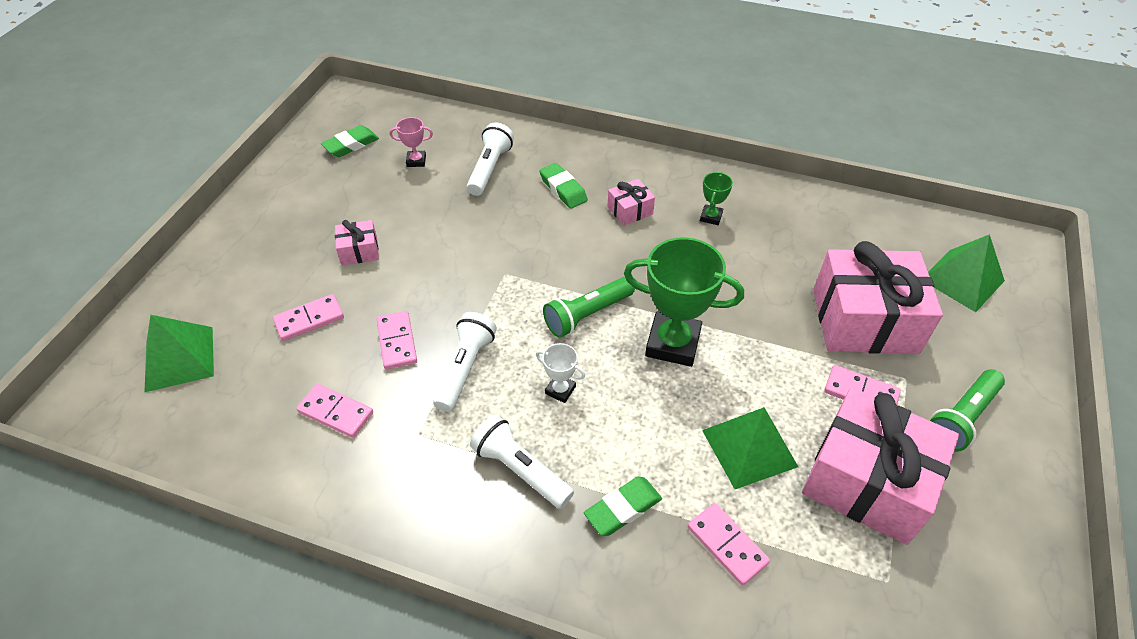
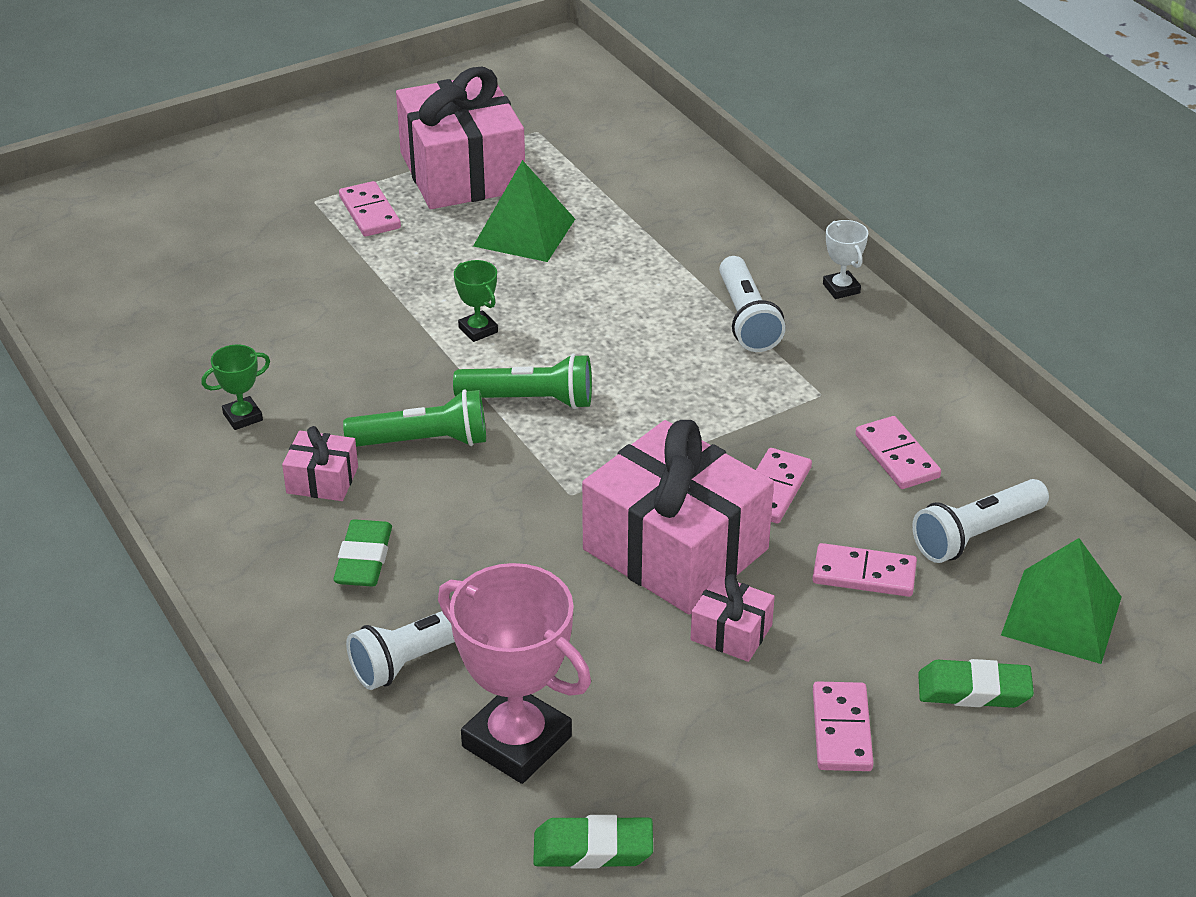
camera: 140 degrees left, 10 degrees down
pink trophy [390,117,433,167] -> pink trophy [438,563,591,784], size x2.16
white flashlight [433,312,497,412] -> white flashlight moved to [912,479,1049,563]
white trophy [536,343,585,403] -> white trophy moved to [823,220,868,299]
green eraser [584,477,662,536] -> green eraser moved to [918,659,1034,708]
green trophy [624,237,744,367] -> green trophy [454,260,498,342], size x0.46
pink domino [688,503,770,586] -> pink domino moved to [813,681,874,771]
pink gift [813,241,943,354] -> pink gift moved to [582,420,774,615]
green pyramid [928,234,1005,312] -> none
green flashlight [930,369,1005,452] -> green flashlight moved to [343,390,486,447]

